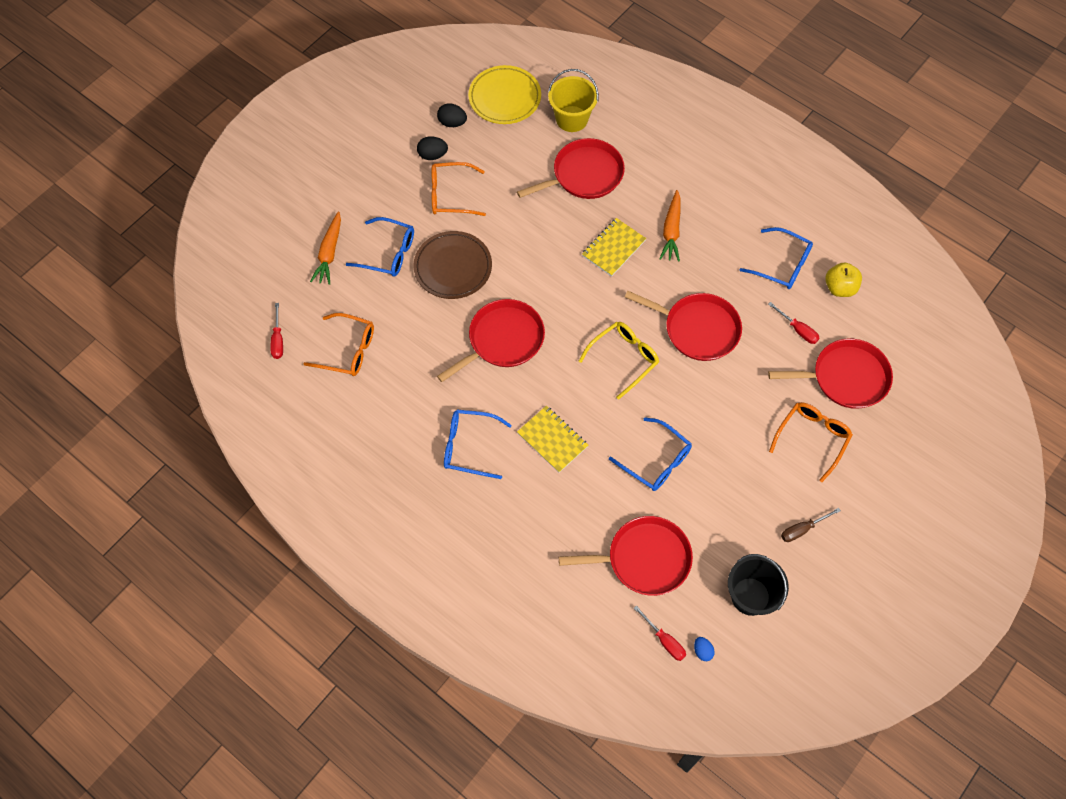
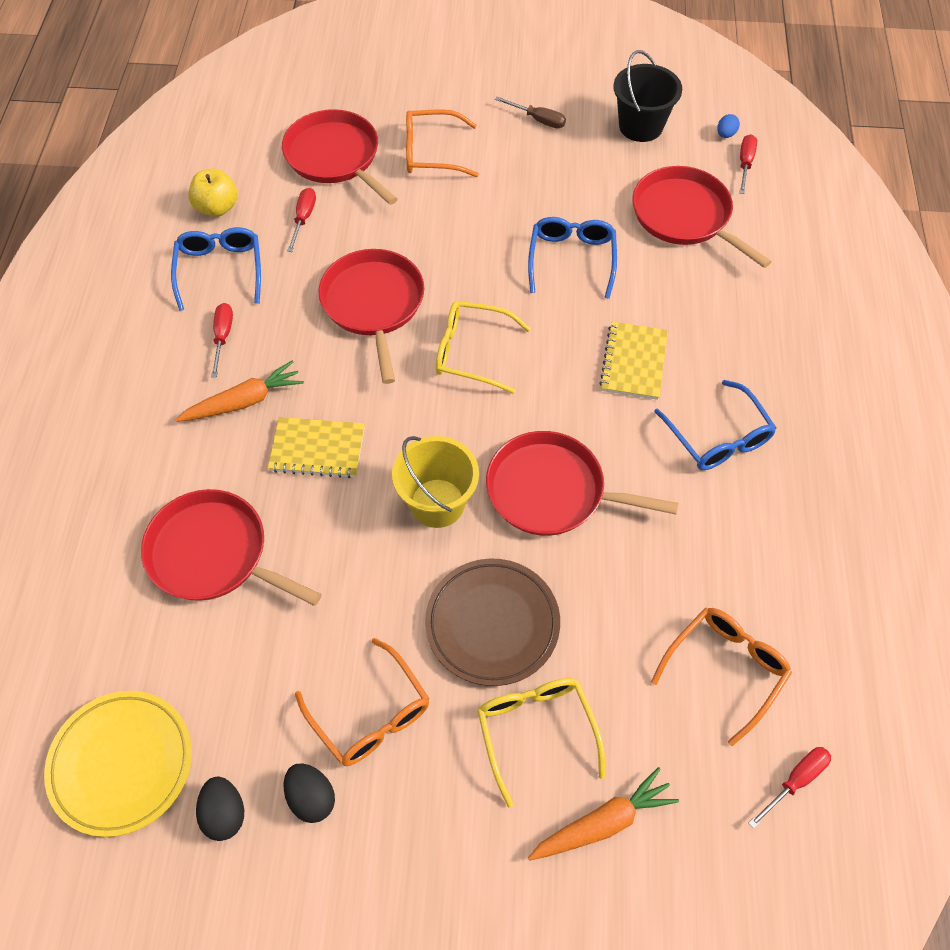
camera: 125 degrees left, 5 degrees down
orange glasses [304,313,374,376] -> orange glasses turned 60 degrees clockwise [651,608,792,746]
blue glasses [346,217,414,277] -> yellow glasses [477,678,606,808]
yellow bucket [548,69,599,132] -> yellow bucket moved to [392,436,479,528]
none -> red screwdriver [211,303,233,378]

